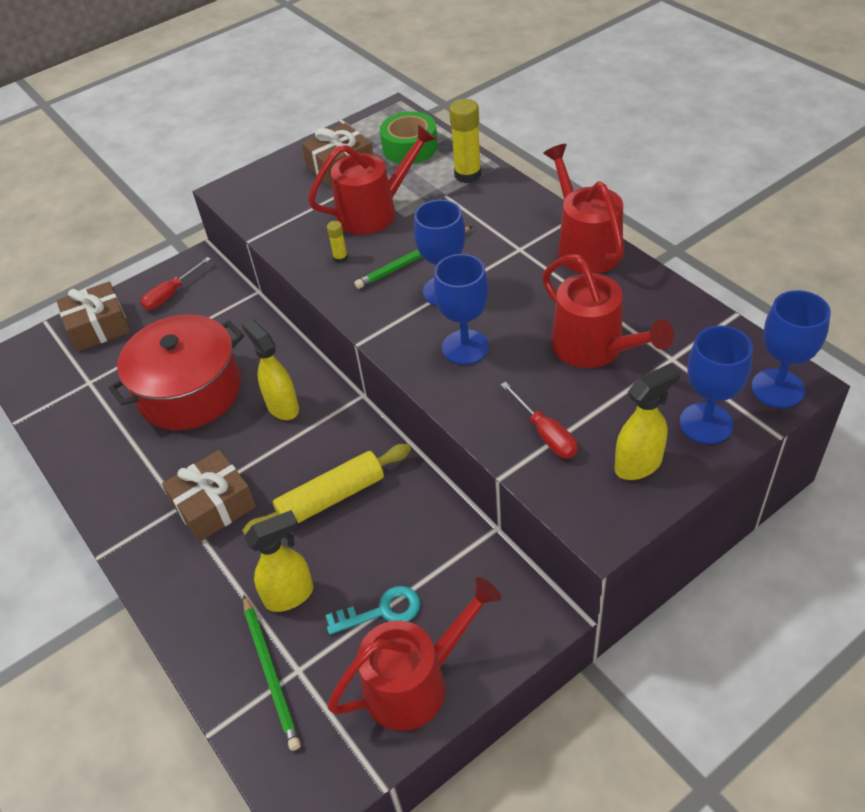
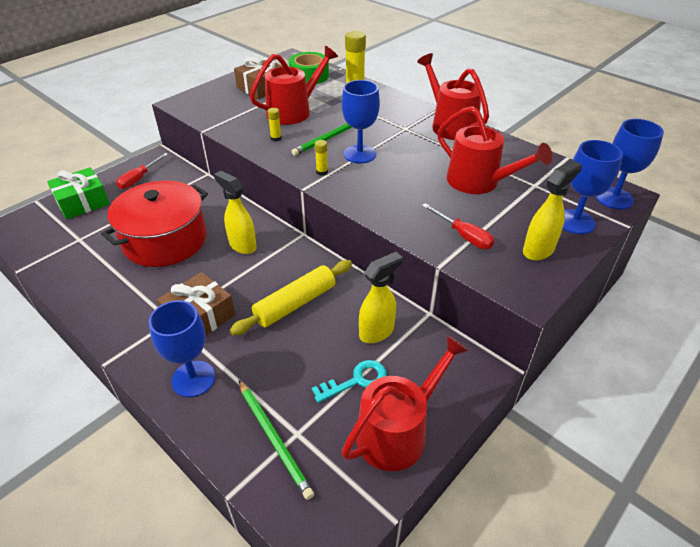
camera: 15 degrees left, 5 degrees down
brown gift [57,281,131,352] -> green gift [47,167,110,219]
yellow spray bottle [244,510,314,612] -> yellow spray bottle moved to [359,252,403,343]
blue goblet [433,254,489,365] -> blue goblet moved to [149,300,215,397]
none -> yellow glue stick [315,140,328,176]

